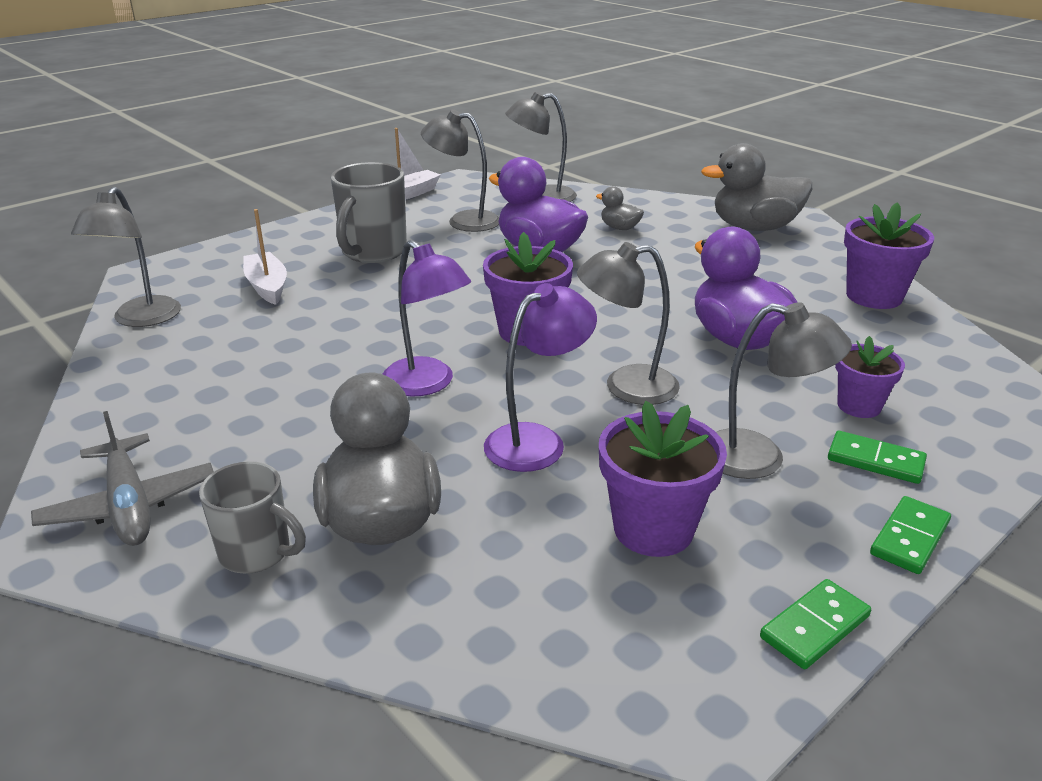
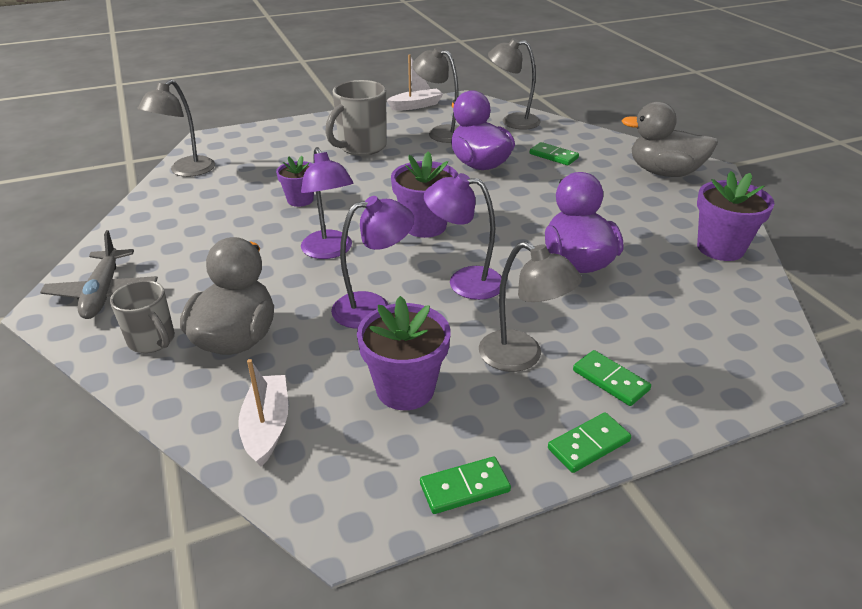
camera: 20 degrees right, 5 degrees up
white boat [243,209,287,305] -> white boat moved to [238,359,288,466]
grey lamp [577,242,680,405] -> purple lamp [424,173,502,300]
grey duck [596,186,644,230] -> green domino [530,142,579,165]
purple flower pot [835,336,905,418] -> purple flower pot moved to [276,156,314,207]

